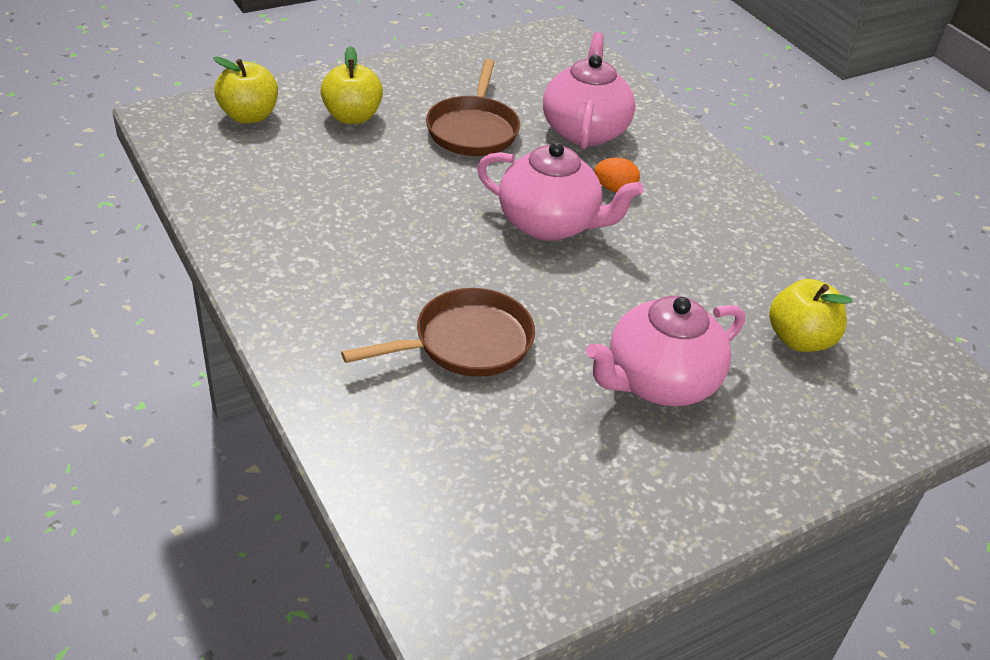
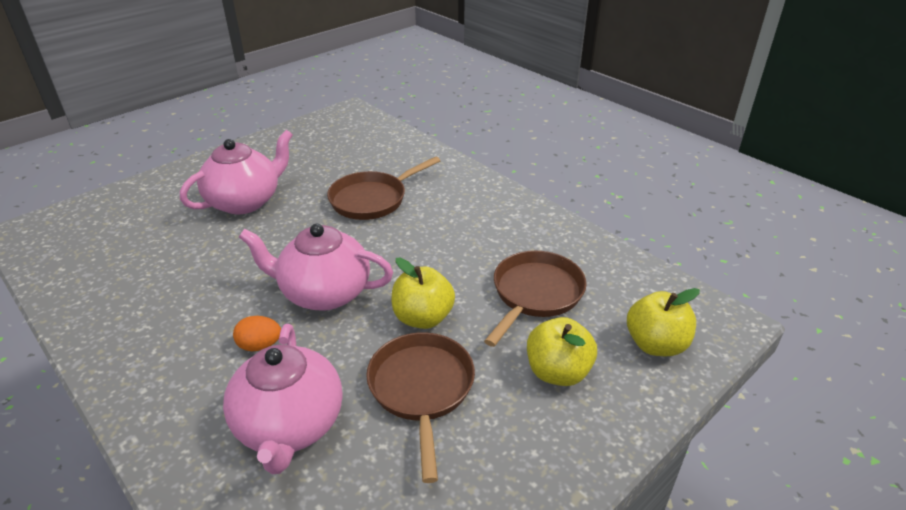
camera: 170 degrees right, 5 degrees down
yellow apple [769,279,852,352] -> yellow apple moved to [392,257,455,329]
none -> brown pan [484,251,587,347]

